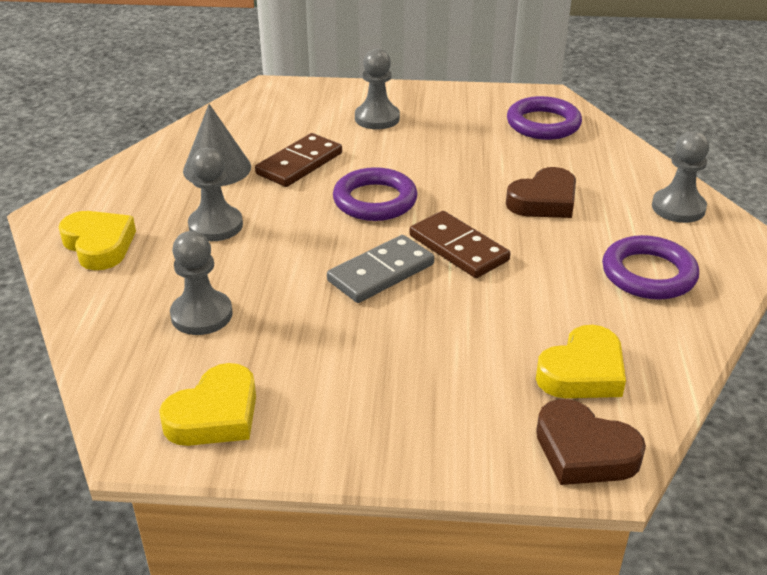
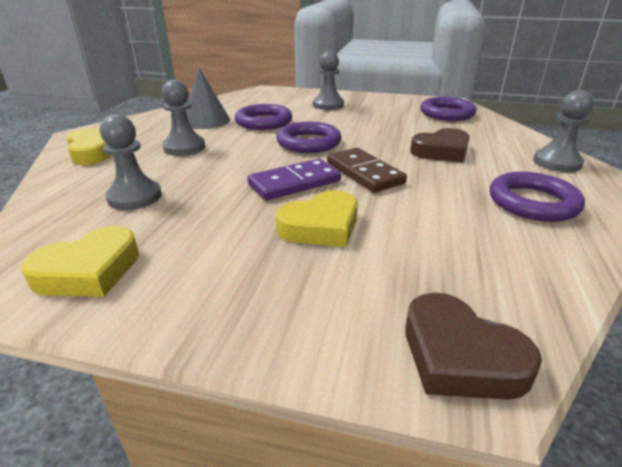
camera: 10 degrees right, 5 degrees down
brown domino [255,133,342,187] -> purple ring [235,104,292,130]
grey domino [327,235,434,303] -> purple domino [247,159,341,200]
yellow heart [536,325,626,398] -> yellow heart moved to [276,190,358,247]

